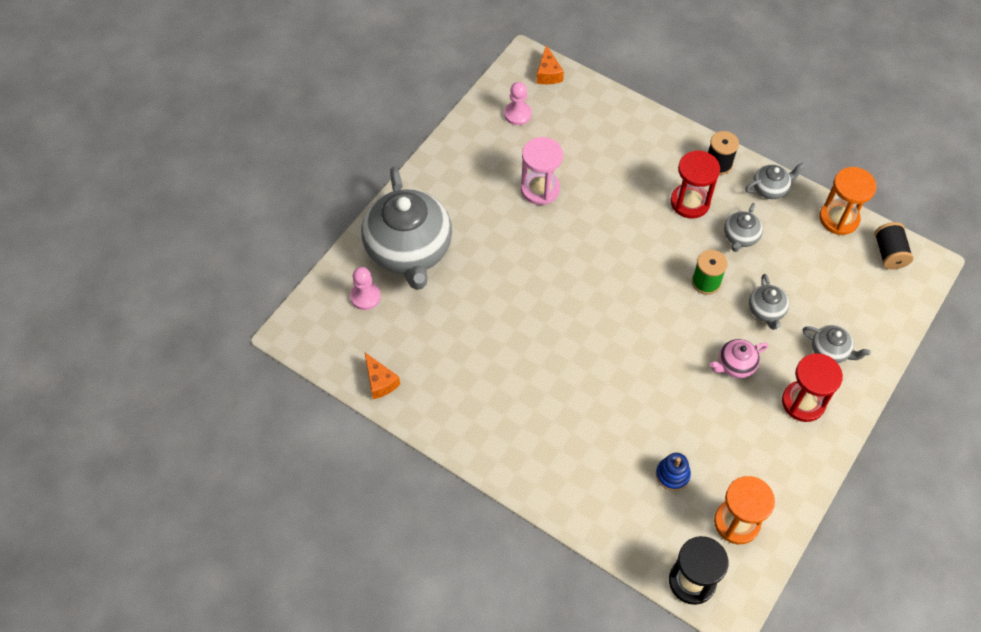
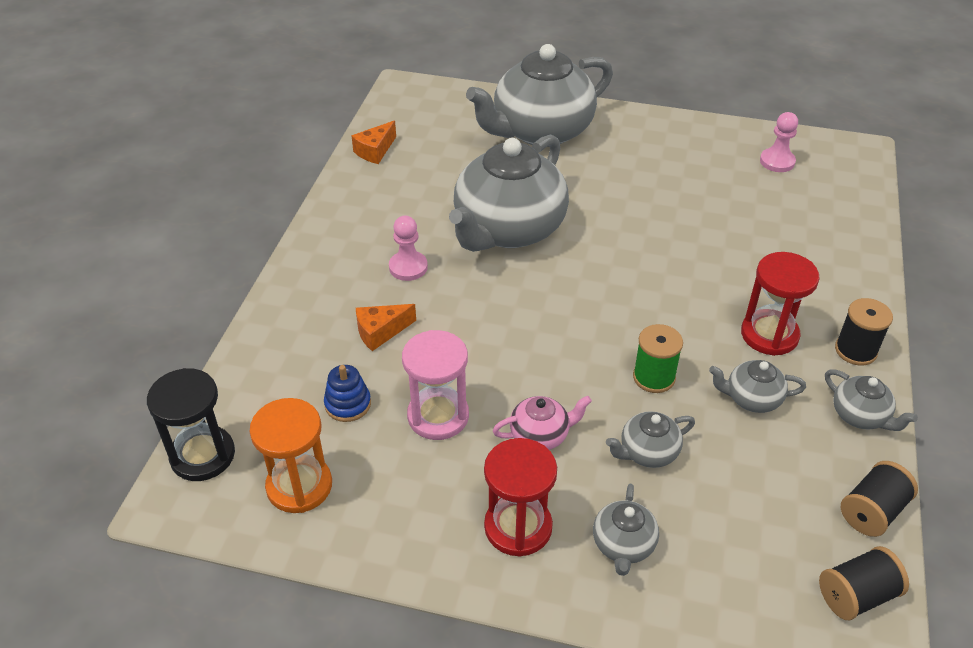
camera: 70 degrees right, 15 degrees down
pink pawn [350,267,381,310] -> pink pawn moved to [389,216,428,281]
pink hourglass [521,137,563,205] -> pink hourglass moved to [402,330,469,440]
orange cheese [536,45,564,84] -> orange cheese moved to [356,304,416,351]
pink teapot [710,339,768,378] -> pink teapot turned 120 degrees clockwise [493,396,592,450]
orange hourglass [819,167,877,235] -> black spool [841,461,918,537]
none -> grey teapot [449,134,569,252]

